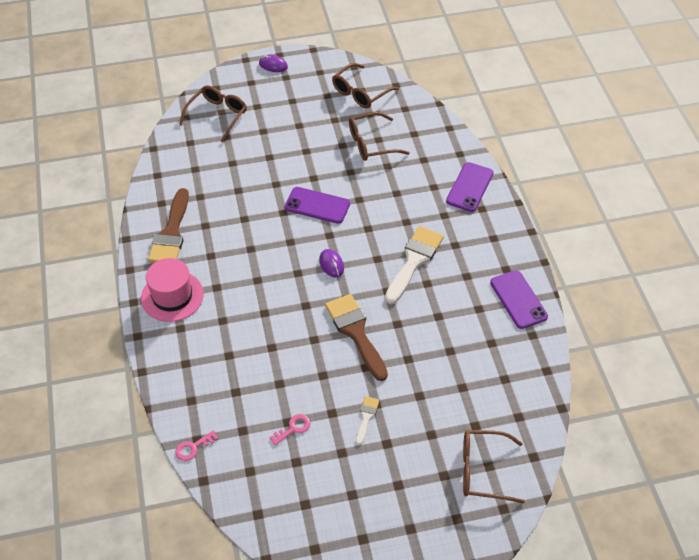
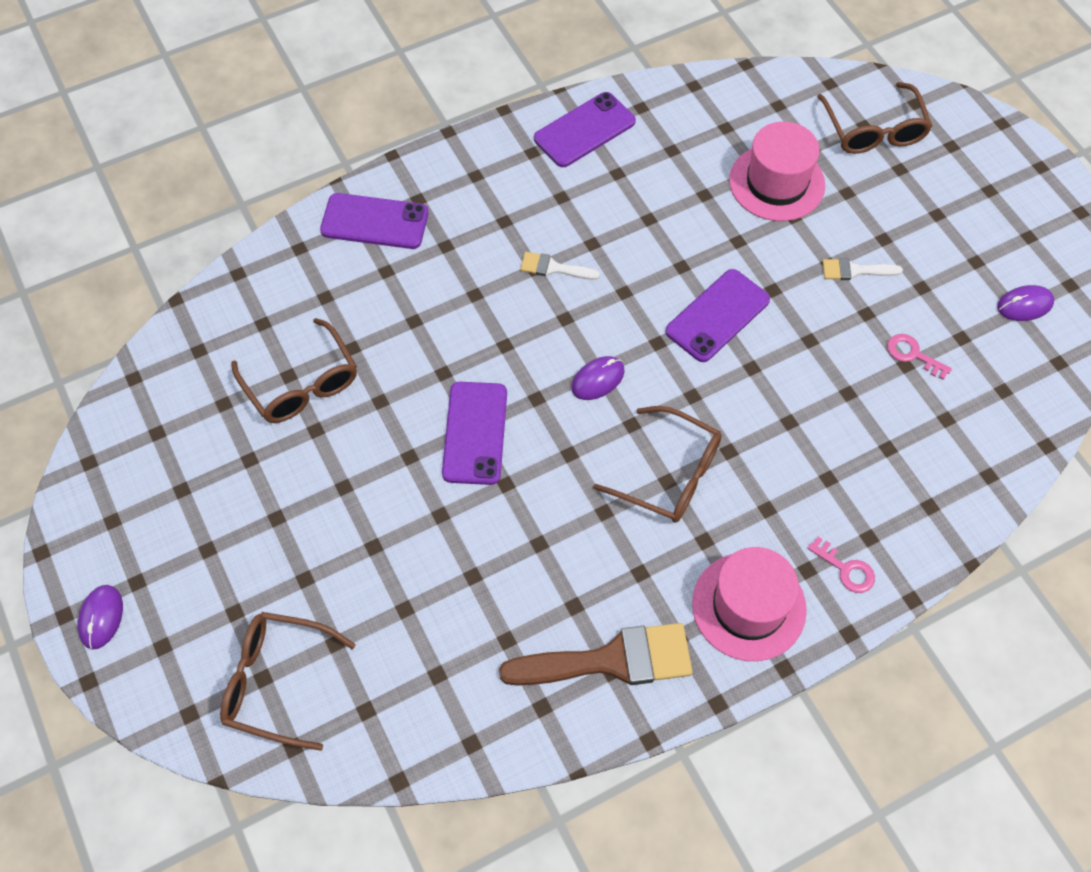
camera: 105 degrees left, 10 degrees up
pink key [175,430,219,461] -> pink key moved to [808,537,875,593]
brown brush [325,294,388,381] -> purple phone [665,269,770,362]
brown glasses [332,63,399,108] -> brown glasses moved to [593,406,722,523]
white brush [385,226,444,304] -> white brush [520,252,600,280], size x0.49
none -> pink hat [729,122,825,221]
none -> purple mouse [997,285,1055,321]

